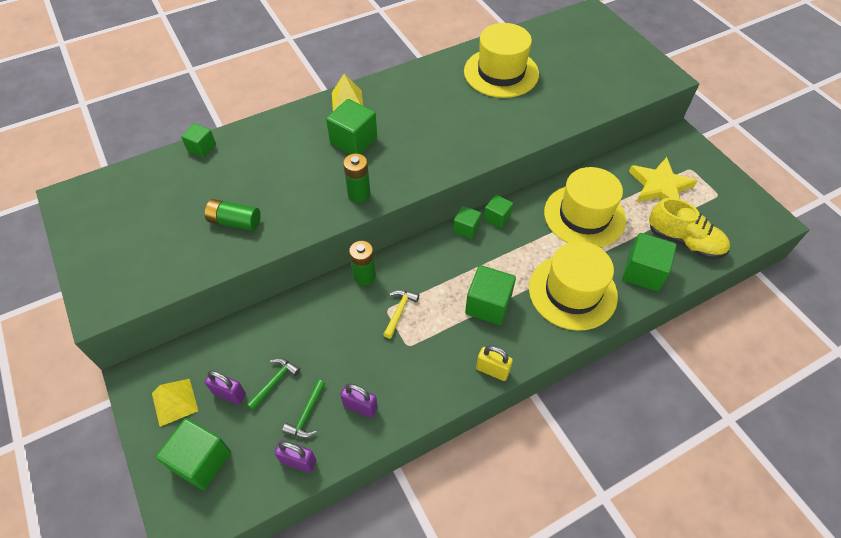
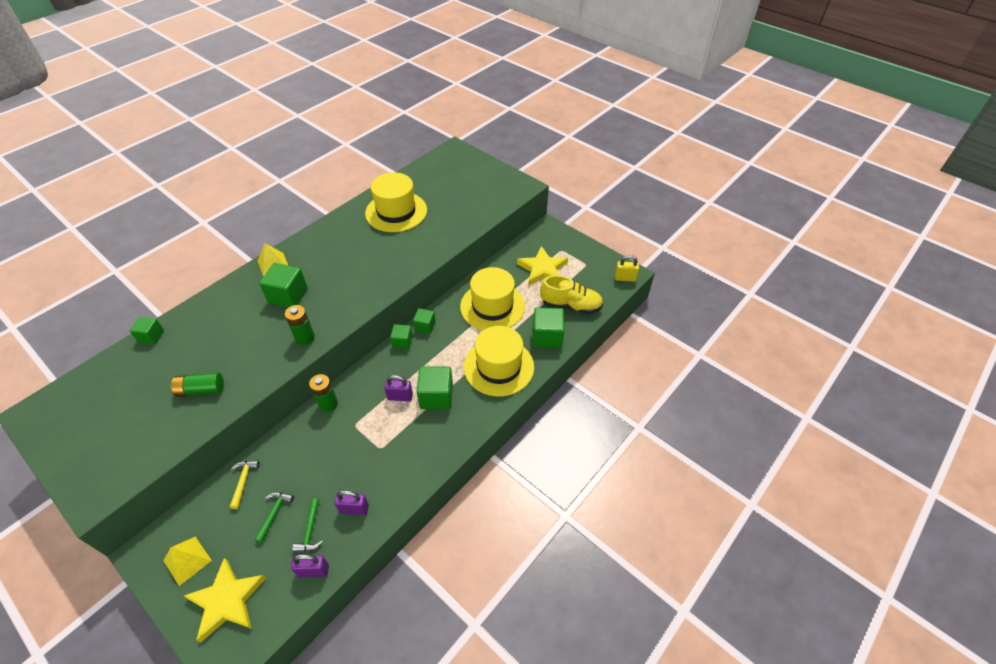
camera: 20 degrees left, 5 degrees down
green cube [156,418,231,490] -> yellow star [184,558,266,643]
purple padlock [205,370,246,405] -> purple padlock moved to [384,375,413,401]
yellow hammer [383,290,419,339] -> yellow hammer moved to [230,461,260,509]
yellow padlock [476,346,513,381] -> yellow padlock moved to [615,255,639,282]

